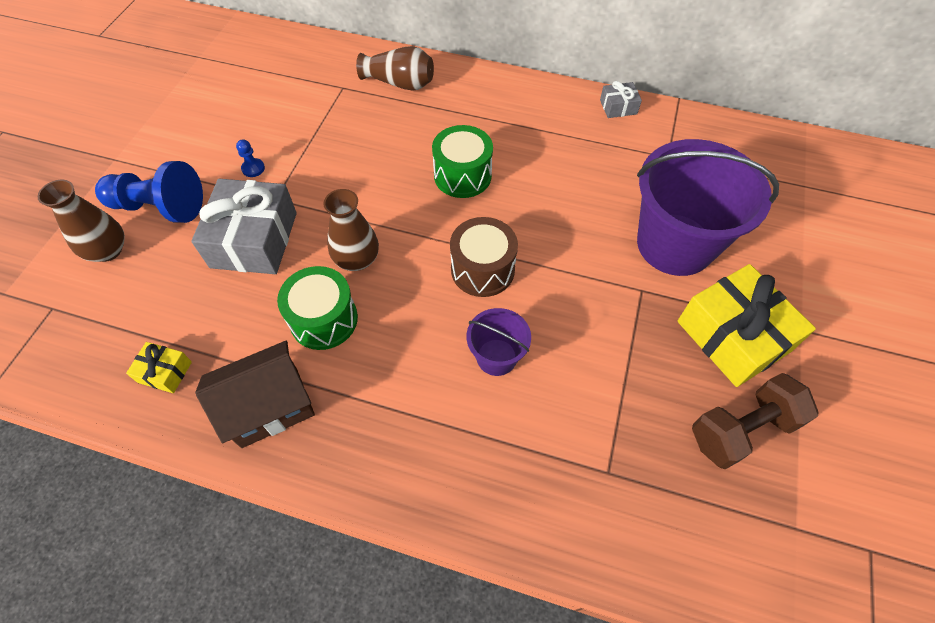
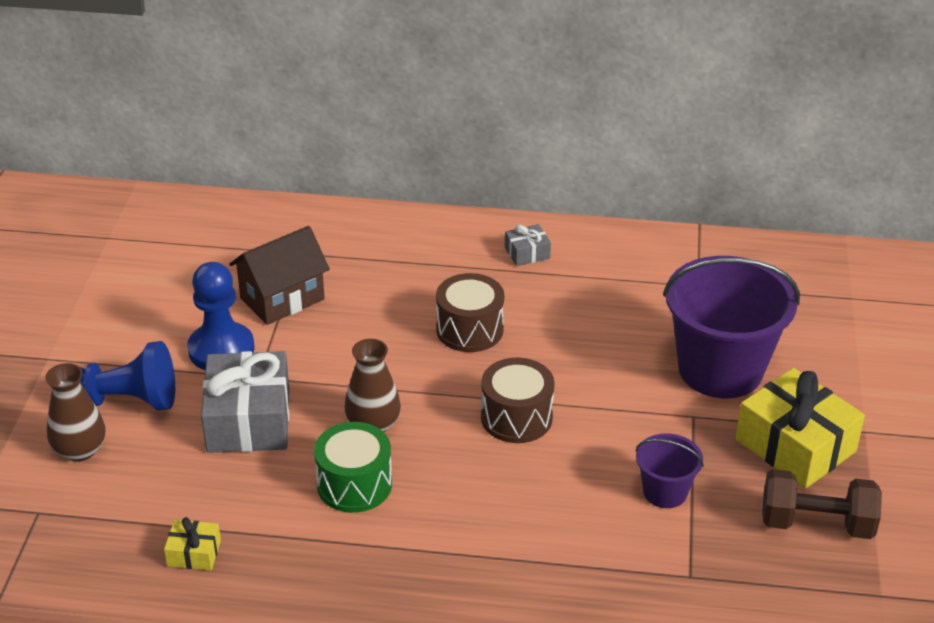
camera: 10 degrees left, 20 degrees down
brown house [195,341,315,448] -> brown house moved to [229,226,330,325]
blue pawn [236,139,265,177] -> blue pawn [187,262,255,370], size x2.46
brown vase [356,46,434,91] -> none
green drum [432,125,493,198] -> brown drum [436,273,504,352]
purple bucket [467,308,531,376] -> purple bucket moved to [636,433,704,508]
grey gift [600,81,642,118] -> grey gift moved to [505,224,551,266]
brown dumbbell [692,373,818,469] -> brown dumbbell turned 45 degrees clockwise [762,469,882,539]

